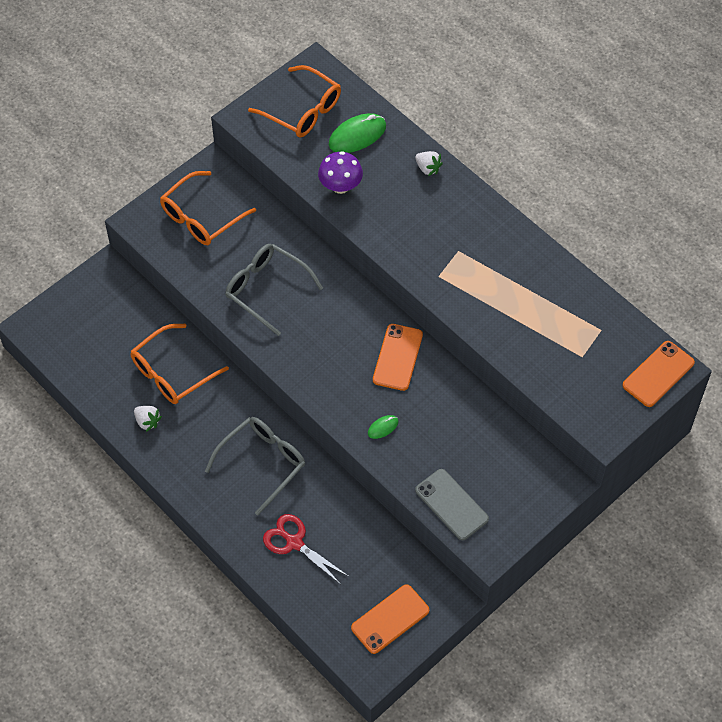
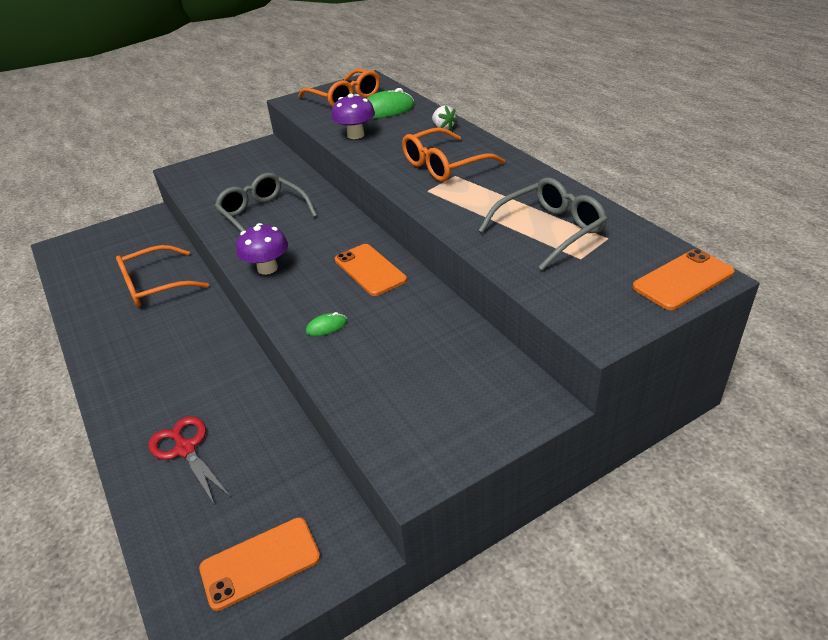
camera: 15 degrees right, 20 degrees down
white strawberry [134,406,162,432] -> none
orange glasses [160,171,256,245] -> orange glasses moved to [402,127,505,182]
grey glasses [205,417,305,515] -> grey glasses moved to [478,178,607,270]
orange phone [373,324,423,391] -> orange phone turned 60 degrees counterclockwise [335,244,407,296]
grey phone [415,469,489,540] -> none
none -> purple mushroom [236,223,288,275]

